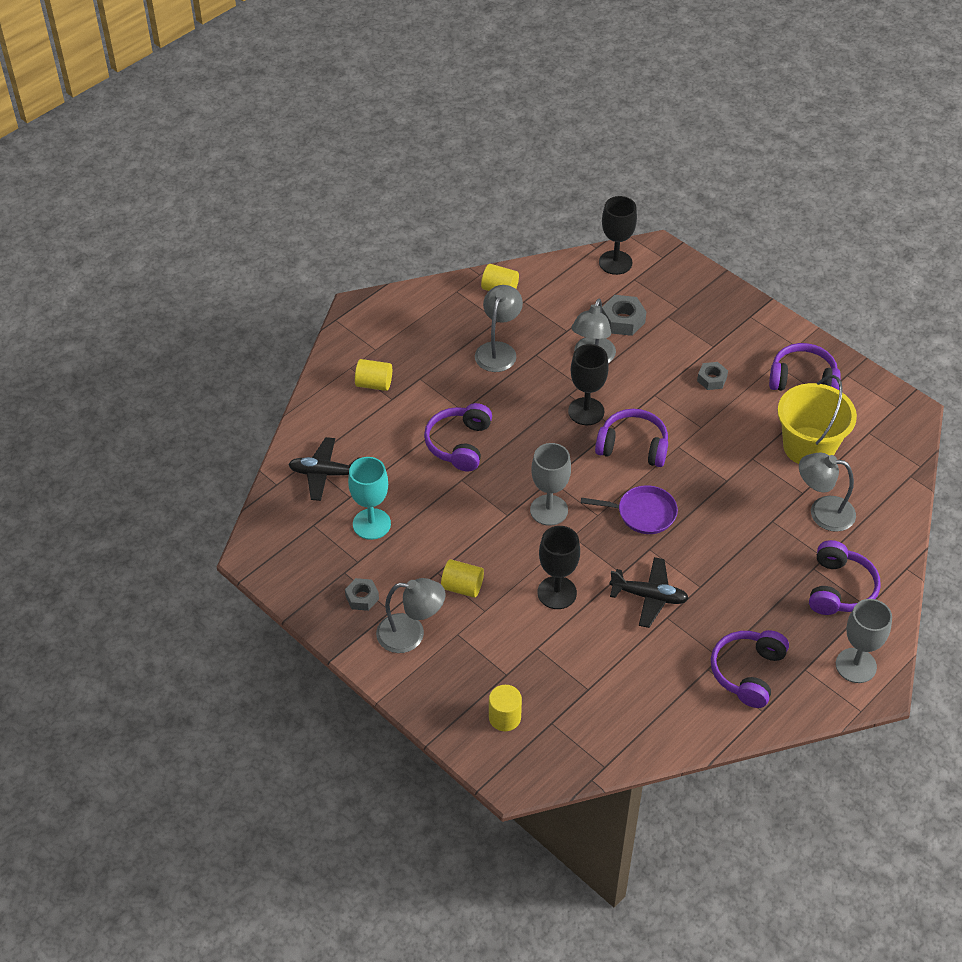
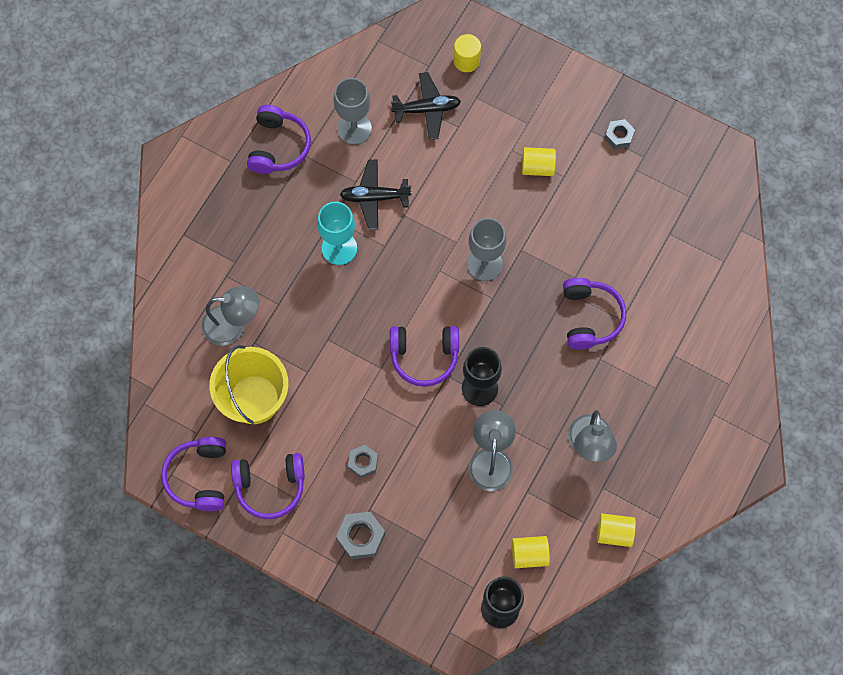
camera: 165 degrees right, 20 degrees up
black plane [288,437,359,501] -> black plane moved to [391,72,461,140]
turquoise goblet [348,457,391,540] -> turquoise goblet moved to [317,202,357,265]
yellow cylinder [355,359,392,391] -> yellow cylinder moved to [512,536,550,568]
grey lamp [376,578,445,653] -> none
black goblet [537,526,580,609] -> none
purple pan [581,485,678,534] -> none
grey nut [602,295,646,336] -> grey nut moved to [336,512,385,560]
purple headphones [809,540,881,615] -> purple headphones moved to [161,437,226,511]
grey goblet [836,599,892,683] -> grey goblet moved to [334,78,372,145]

